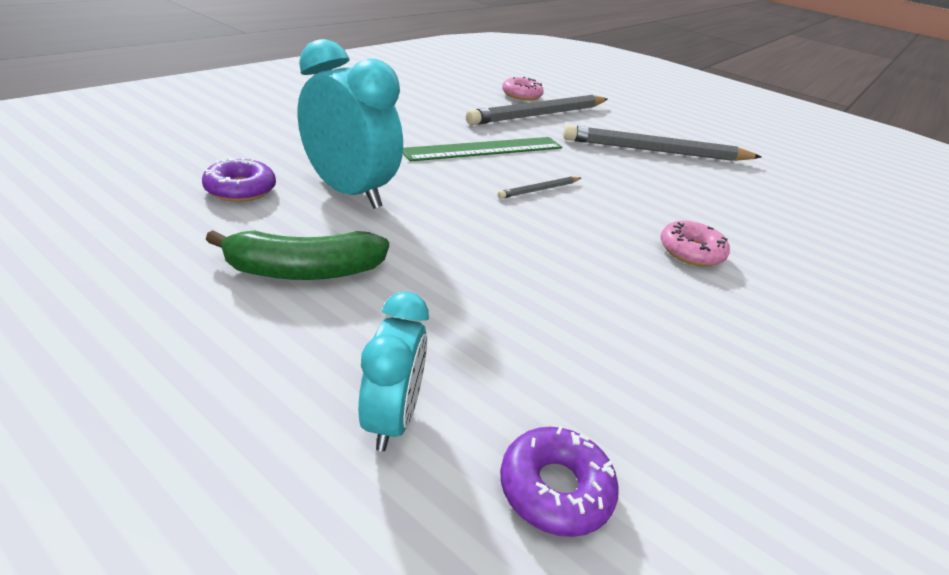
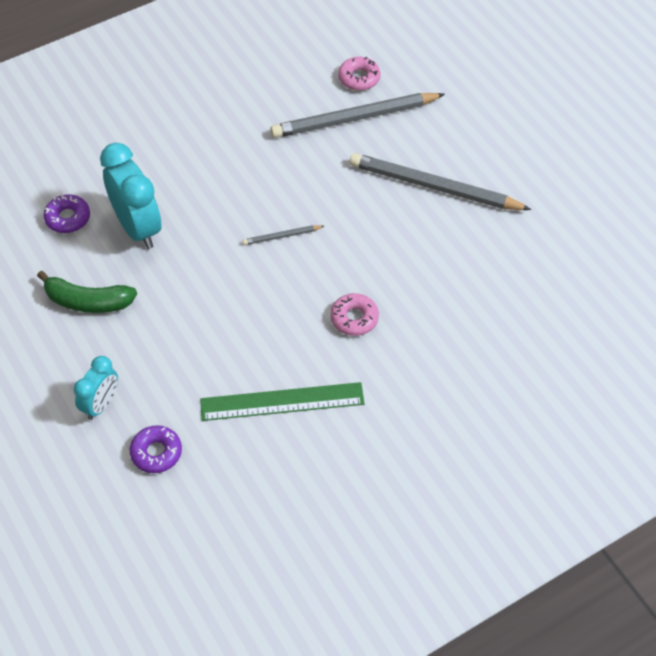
camera: 25 degrees right, 20 degrees up
green ruler [403,137,562,162] -> green ruler moved to [200,382,365,421]

